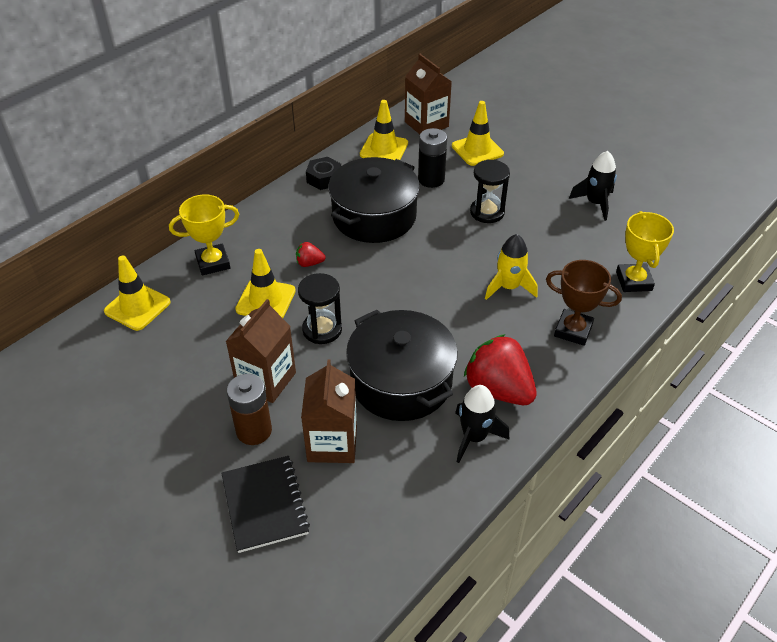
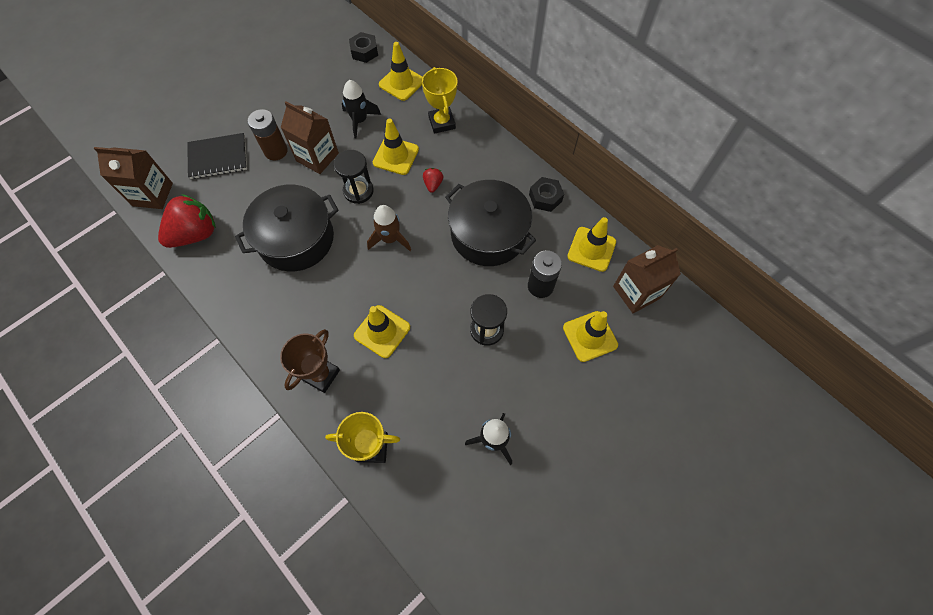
camera: 95 degrees right, 20 degrees up
brown carton [301,359,357,463] -> brown carton moved to [94,147,173,209]
black rocket [455,385,510,463] -> black rocket moved to [342,80,381,139]
red strawberry [464,334,537,405] -> red strawberry moved to [158,194,216,248]
yellow rocket [485,234,538,300] -> yellow traffic cone [354,305,410,358]
none -> black nut [349,32,378,63]
none -> brown rocket [367,205,411,251]

